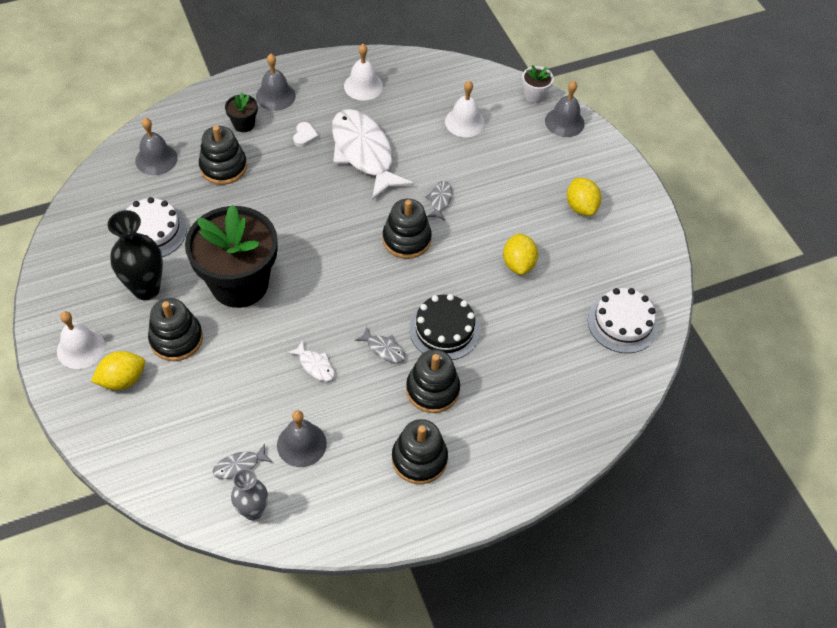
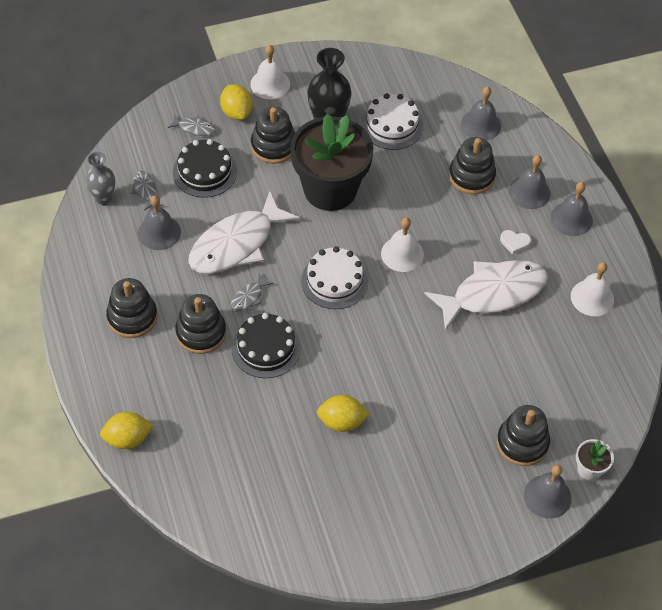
camera: 95 degrees right, 0 degrees up
black flower pot [225,92,258,132] -> grey bell [509,155,551,209]
white fish [287,340,335,381] -> white fish [188,191,300,274], size x2.44
black stacking toy [383,199,432,259] -> black stacking toy moved to [497,405,550,466]
grey fish [426,181,452,221] -> grey fish moved to [168,115,216,136]
white bell [445,81,485,137] -> white bell moved to [381,218,424,272]
yellow lemon [567,178,601,216] -> yellow lemon moved to [100,412,154,449]
white cake [588,288,658,353] -> white cake moved to [301,246,368,309]
none -> black cake [173,139,237,198]

